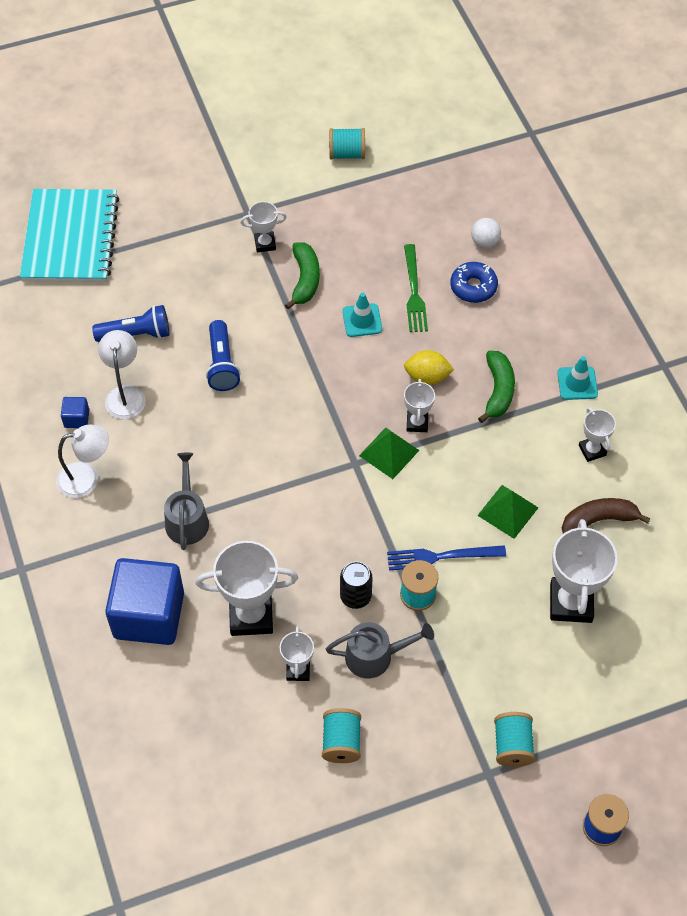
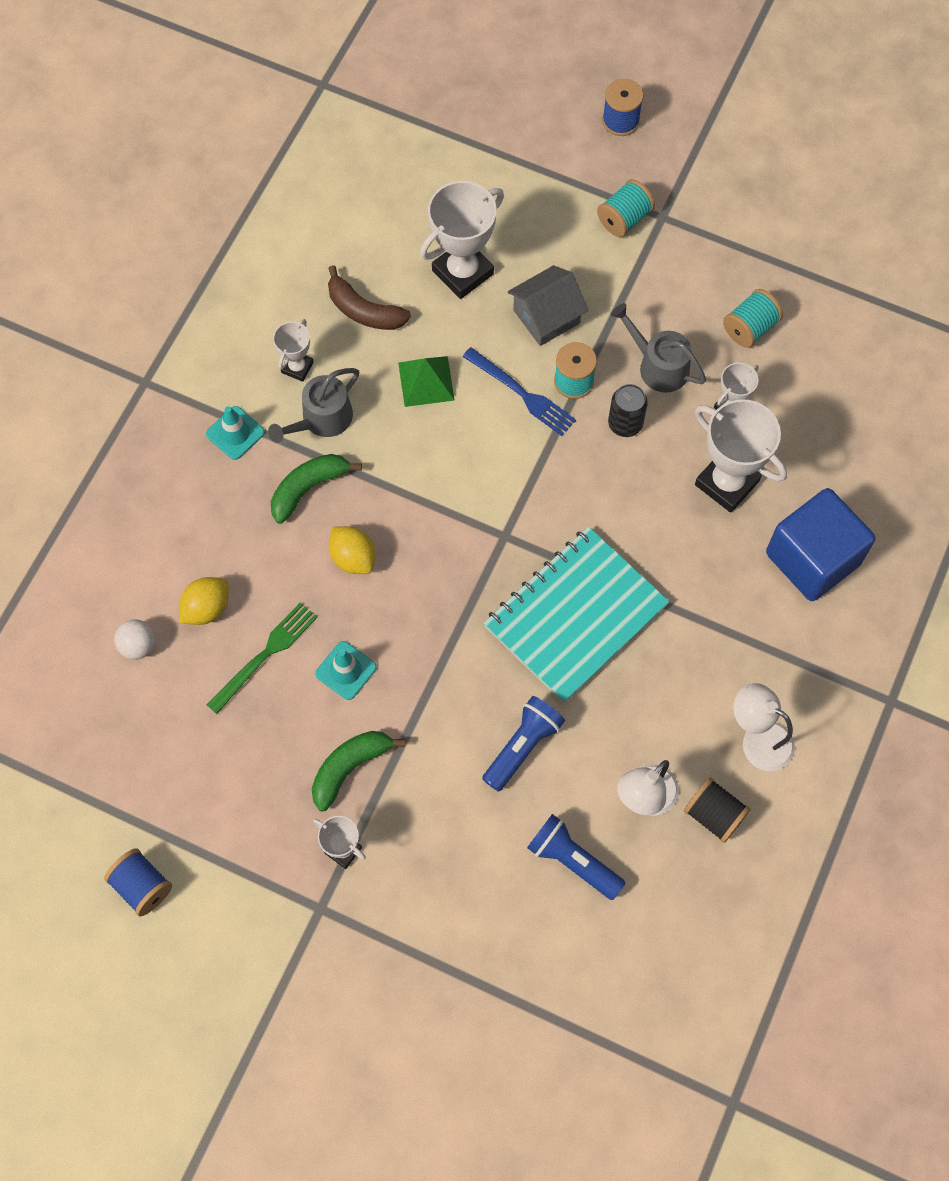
camera: 135 degrees left, 10 degrees up
turquoise notebook [20,189,119,282] -> turquoise notebook moved to [483,526,670,703]
blue cube [61,397,89,428] -> black spool [684,777,751,843]
grey watering can [164,453,209,550] -> grey watering can moved to [268,368,359,443]
turquoise spool [329,128,365,159] -> blue spool [104,848,172,917]
green pyramid [359,427,419,479] -> none
white trophy [404,379,435,432] -> none
blue donut [450,262,498,303] -> yellow lemon [179,577,229,625]
none -> grey house [508,265,588,346]

